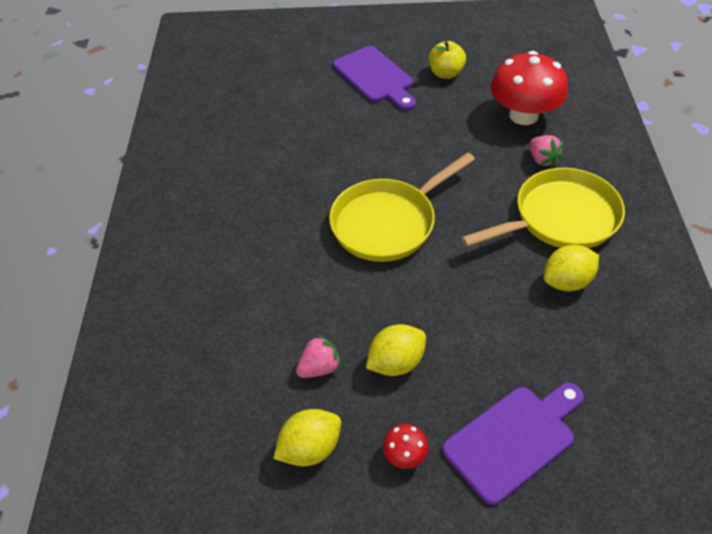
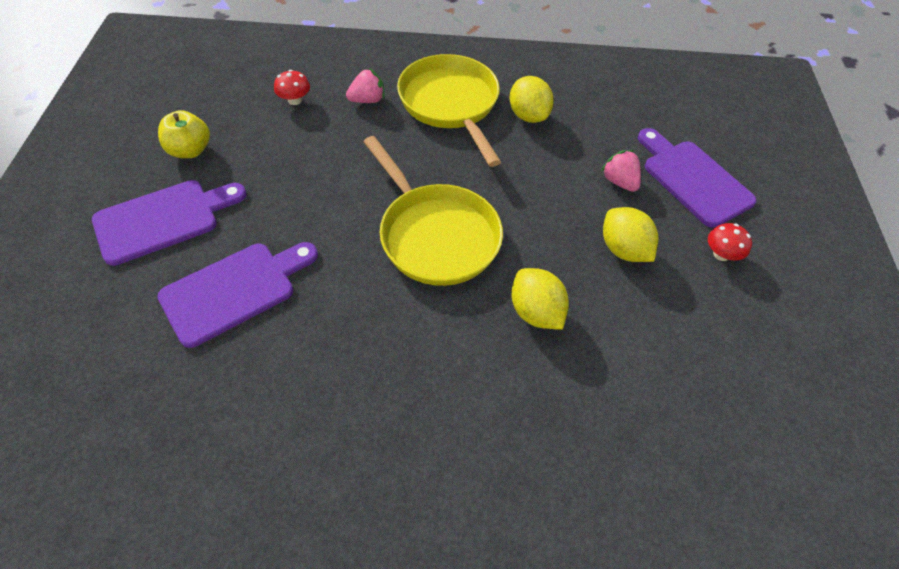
camera: 90 degrees left, 5 degrees up
yellow lemon [273,409,341,467] -> yellow lemon moved to [511,268,569,330]
pink strawberry [296,334,341,378] -> pink strawberry moved to [601,150,641,192]
red mushroom [491,51,568,125] -> red mushroom [274,70,310,105], size x0.42
none -> purple cutting board [157,242,318,348]

